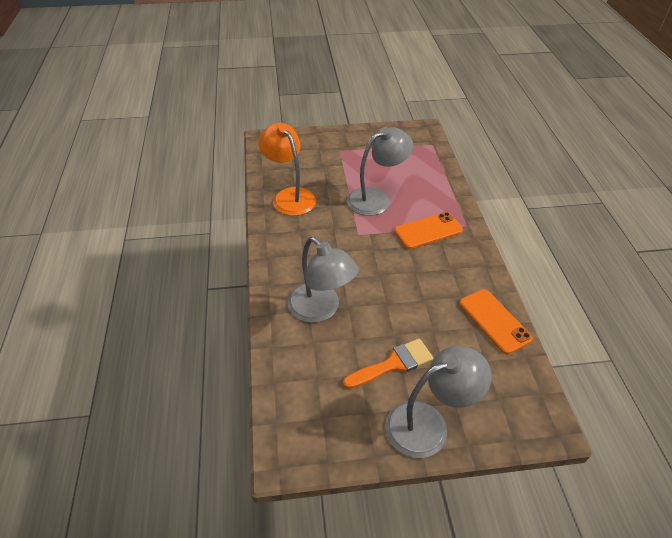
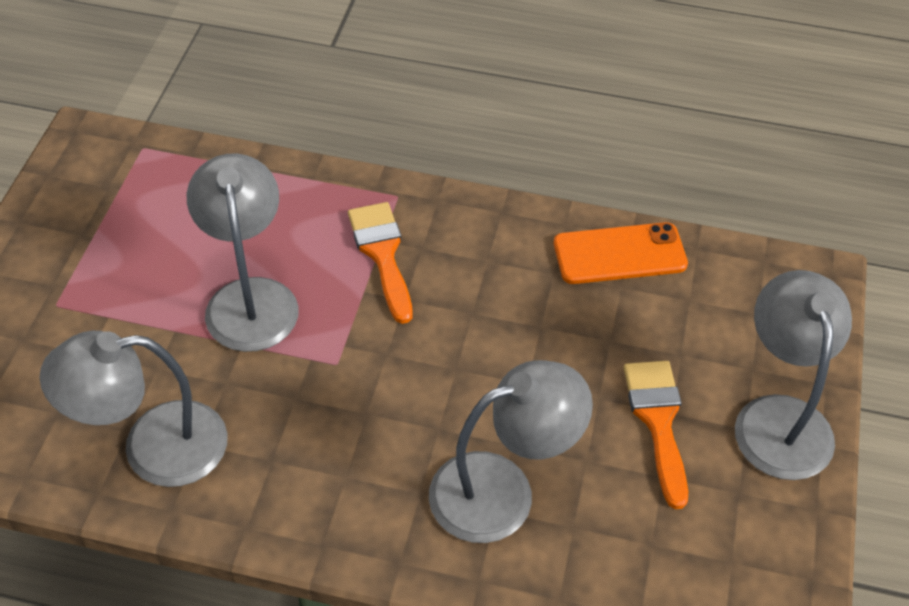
camera: 70 degrees left, 5 degrees up
orange lamp [258,123,316,216] -> grey lamp [39,331,228,487]
orange phone [394,212,463,249] -> orange brush [348,202,412,324]

